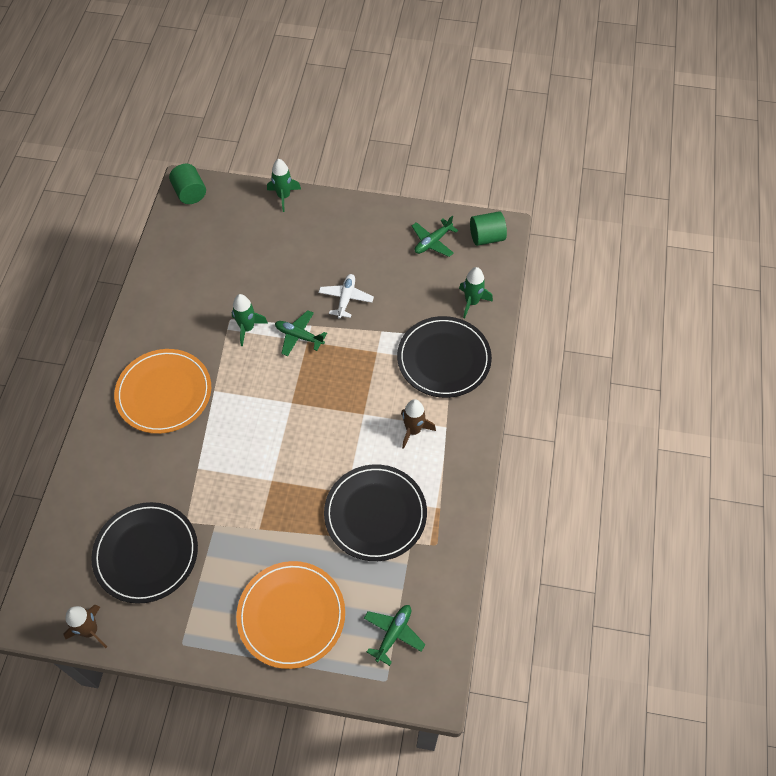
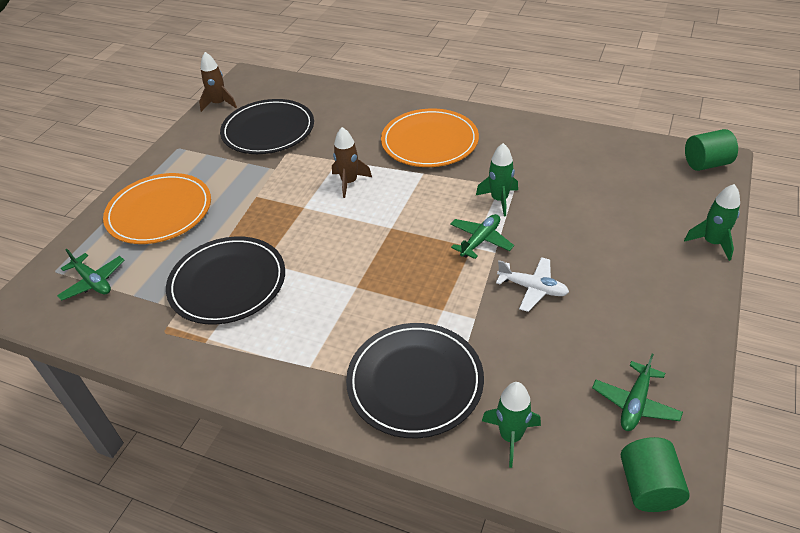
camera: 105 degrees right, 15 degrees down
brown rocket [401,399,436,449] -> brown rocket moved to [332,127,372,198]
green plane [412,216,458,257] -> green plane turned 120 degrees counterclockwise [592,354,683,431]

